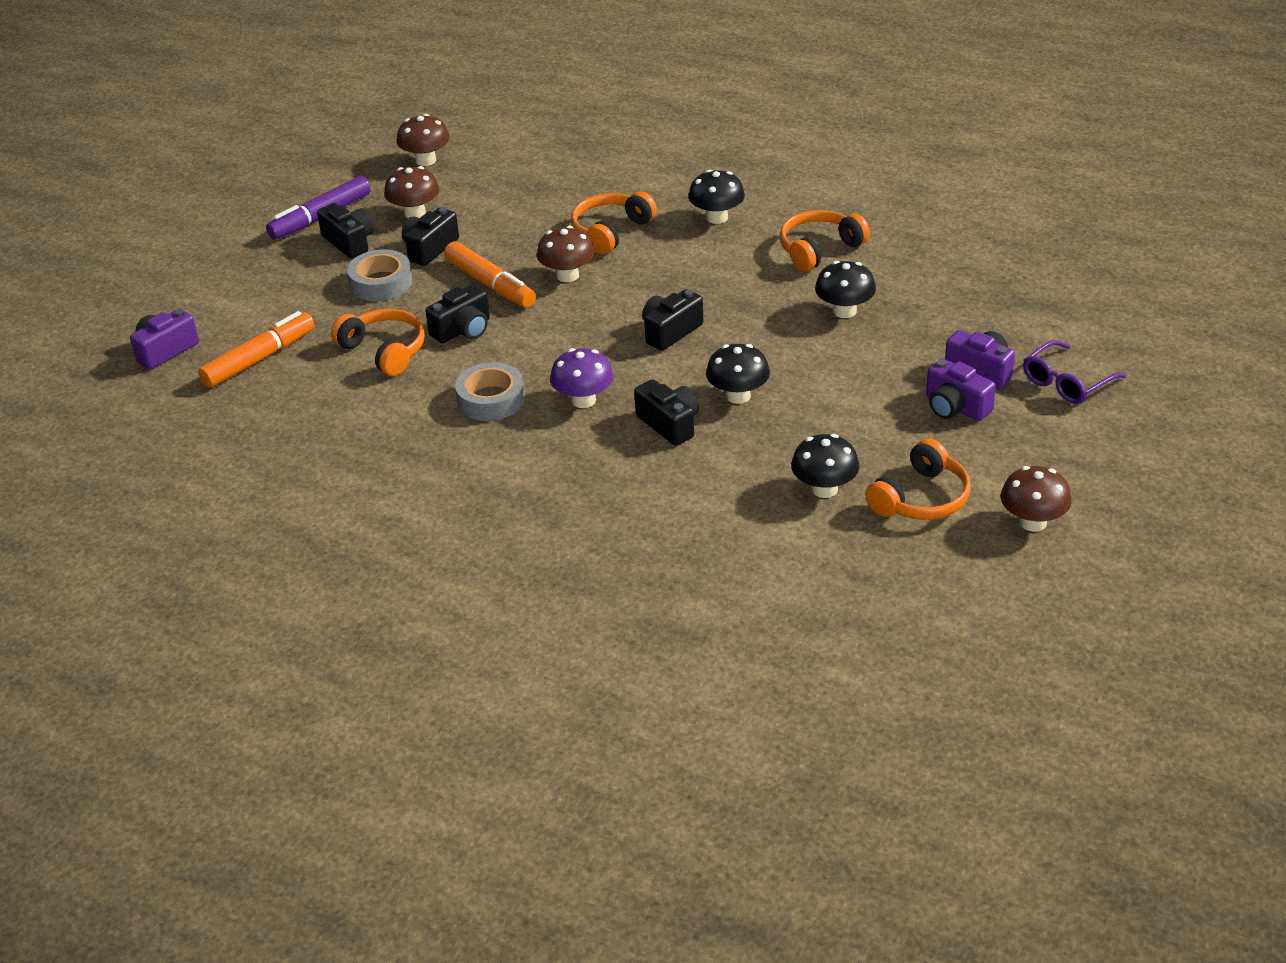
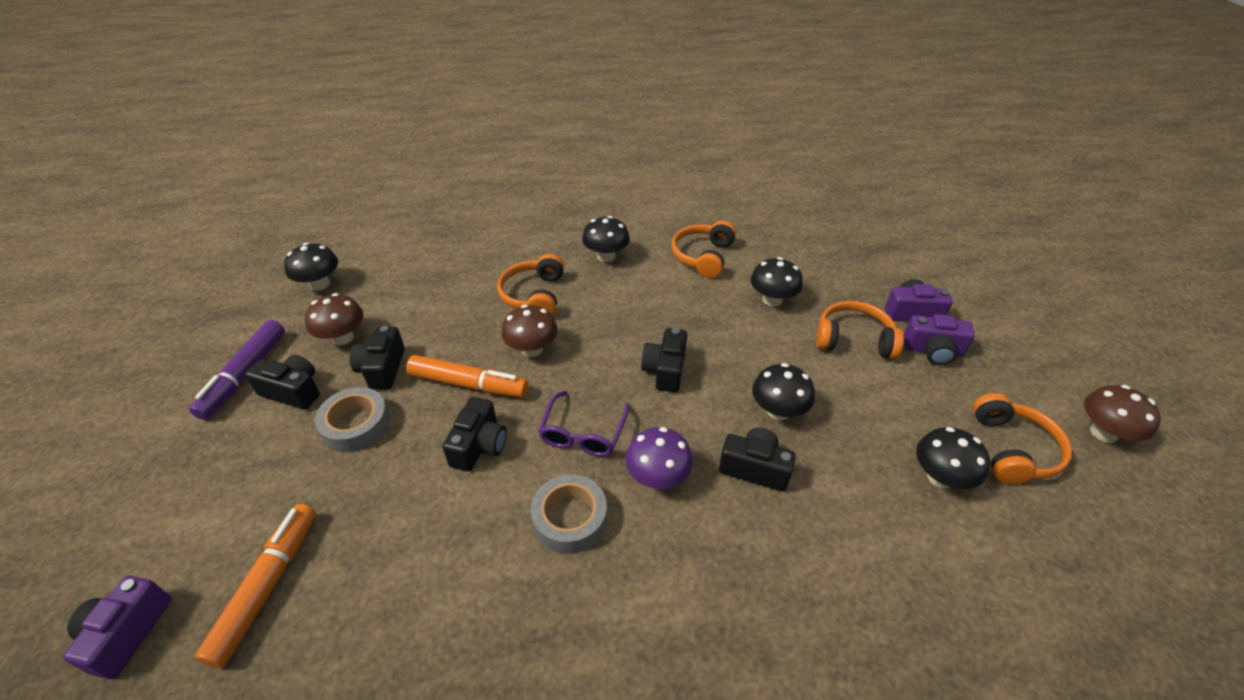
camera: 35 degrees left, 5 degrees up
orange headphones [331,309,425,376] -> orange headphones moved to [816,301,904,359]
brown mushroom [396,114,450,166] -> black mushroom [284,243,338,291]
purple glasses [1023,340,1127,404] -> purple glasses moved to [538,391,630,457]

